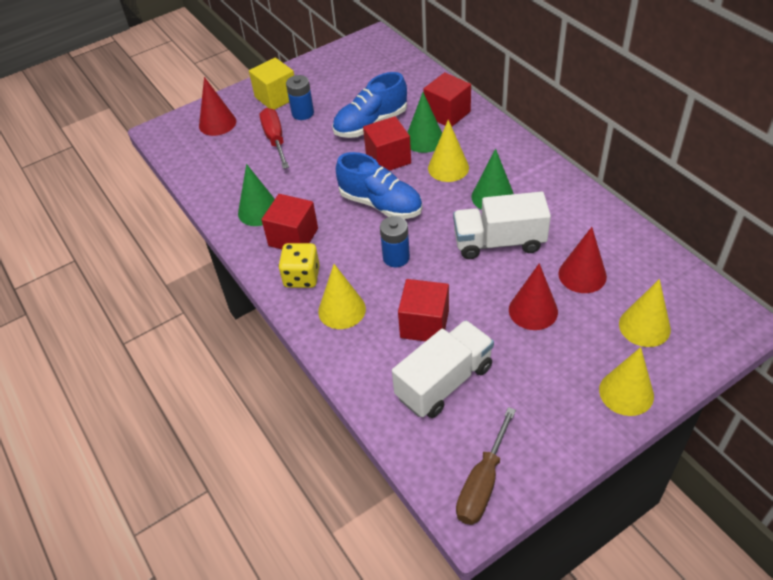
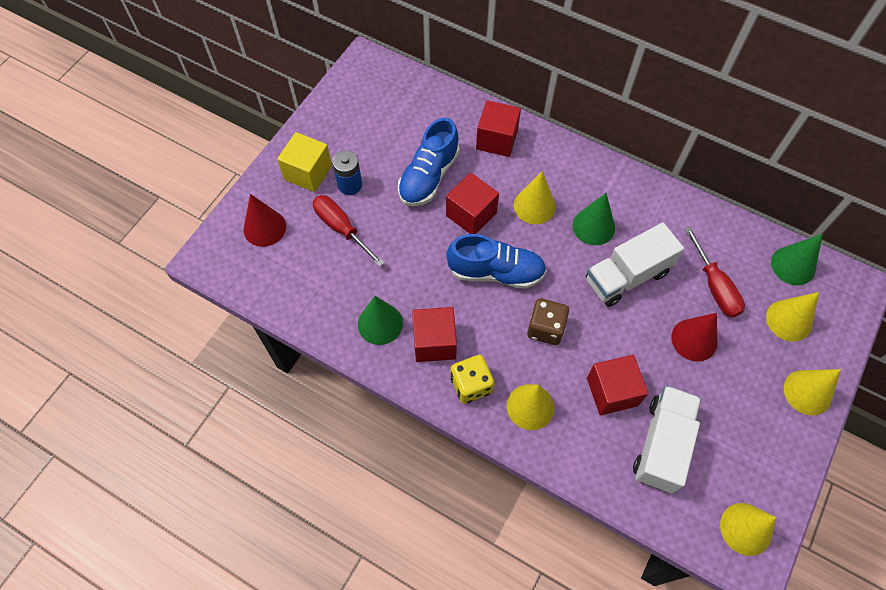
camera: 30 degrees left, 15 degrees up
blue battery [380,216,410,267] -> brown dice [527,298,569,345]
green cone [407,92,442,153] -> green cone moved to [771,234,823,285]
brown screwdriver [456,407,516,525] -> yellow cone [720,503,776,556]
red cone [558,227,607,293] -> red screwdriver [684,226,745,317]

